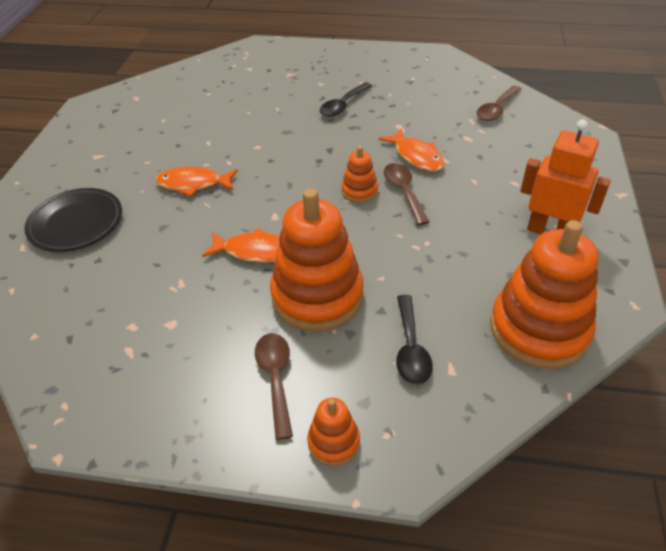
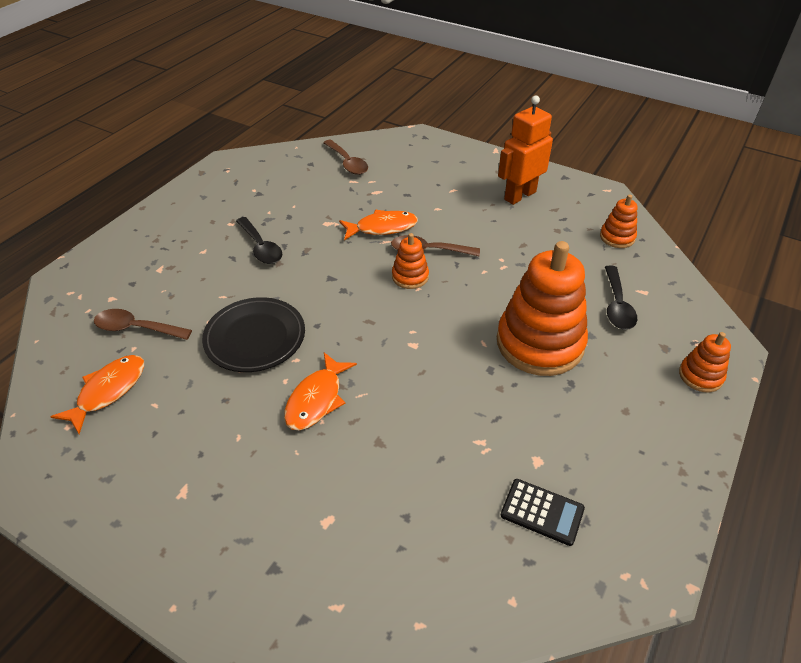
camera: 70 degrees left, 0 degrees up
black plate [24,188,122,252] -> black plate moved to [202,297,305,372]
orange fish [202,228,280,263] -> orange fish moved to [50,355,144,434]
brown spoon [255,333,293,440] -> brown spoon moved to [94,309,192,340]
black spoon [396,295,433,385] -> black spoon turned 75 degrees clockwise [605,265,637,330]
orange stacking toy [490,220,598,369] -> orange stacking toy [600,194,638,248], size x0.47
none -> black calculator [501,479,585,546]

